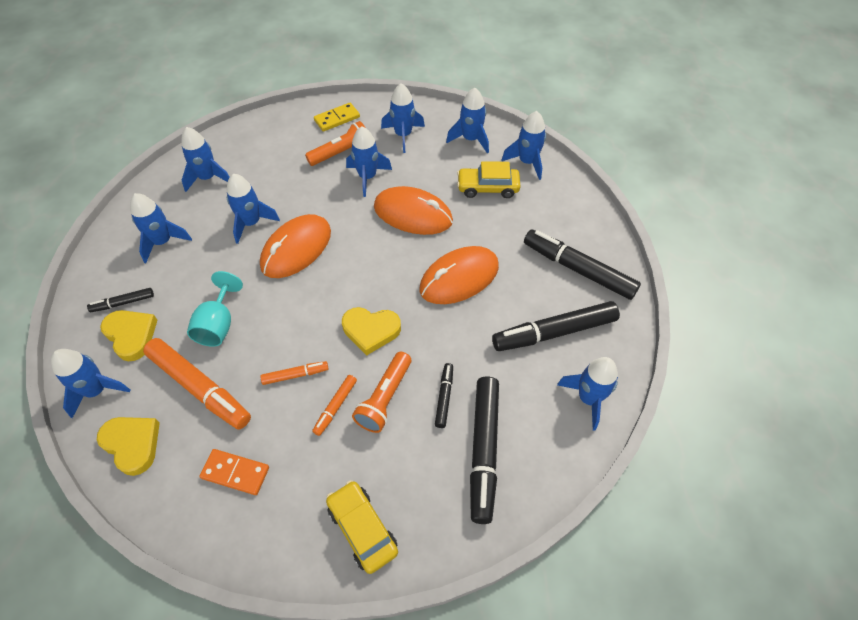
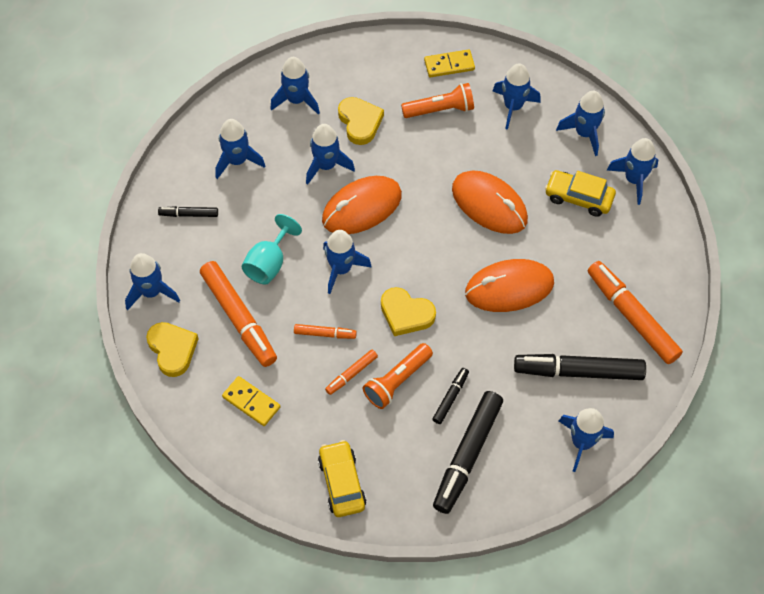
camera: 20 degrees right, 5 degrees up
yellow heart [100,310,157,361] -> yellow heart moved to [338,97,384,145]
orange domino [199,449,269,495] -> yellow domino [222,376,280,426]
blue rocket [346,126,392,197] -> blue rocket moved to [323,230,372,294]
black marker [524,229,641,300] -> orange marker [588,261,683,364]

